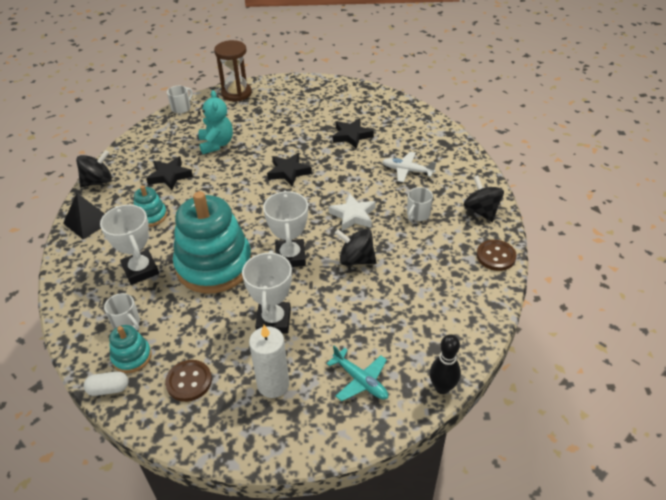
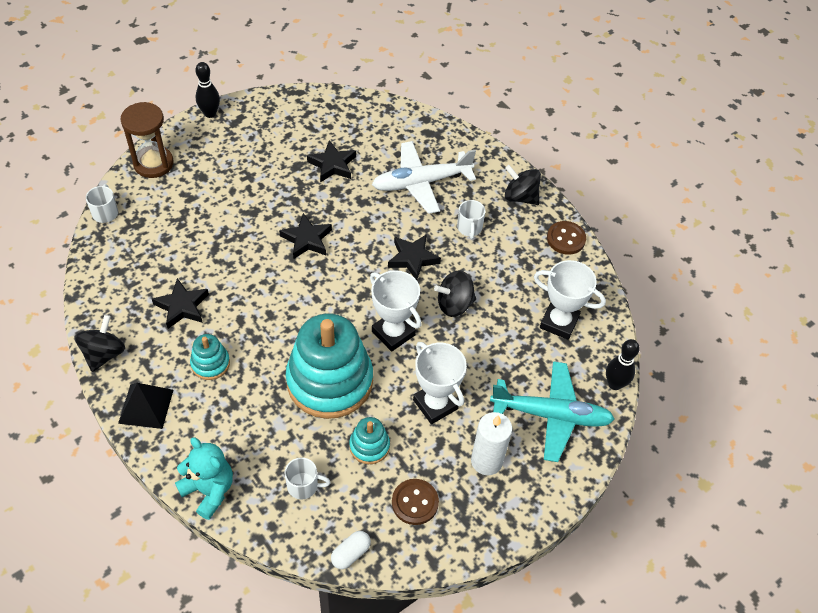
camera: 40 degrees left, 10 degrees up
white trophy [100,205,159,285] -> white trophy moved to [534,260,606,340]
turquoise stacking toy [109,325,152,373] -> turquoise stacking toy moved to [349,417,390,464]
turquoise teddy bear [198,90,233,154] -> turquoise teddy bear moved to [175,437,233,520]
turquoise plane [326,346,388,401] -> turquoise plane [490,361,615,462], size x1.74
white star [329,193,376,231] -> black star [388,234,441,280]
white plane [382,152,436,182] -> white plane [372,141,476,214], size x1.74
none -> black bowling pin [196,62,220,118]

